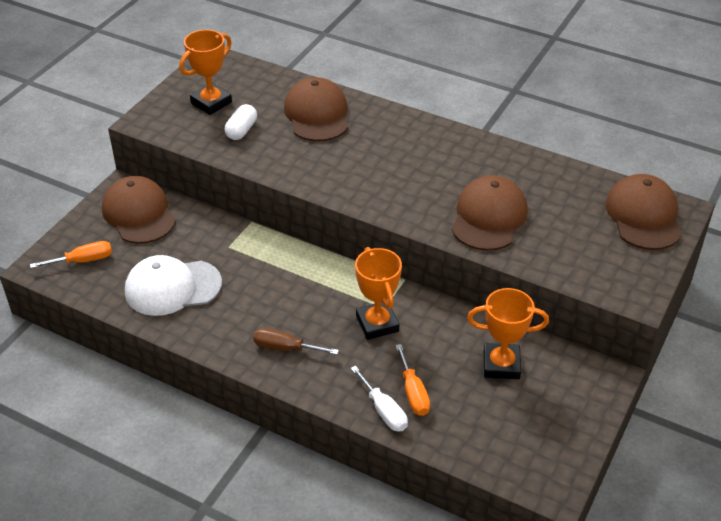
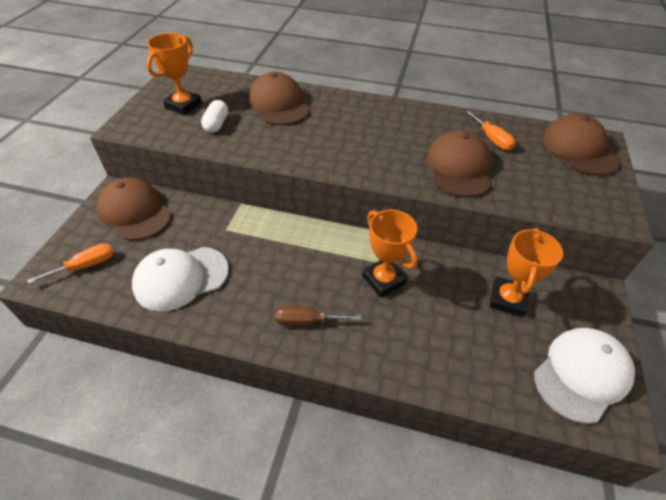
camera: 15 degrees left, 5 degrees up
white screwdriver [351,366,408,432] -> none
orange screwdriver [396,344,430,416] -> orange screwdriver moved to [465,110,516,150]
orange trophy [467,288,549,379] -> orange trophy turned 60 degrees counterclockwise [490,228,563,317]
none -> white cap [534,328,635,424]

